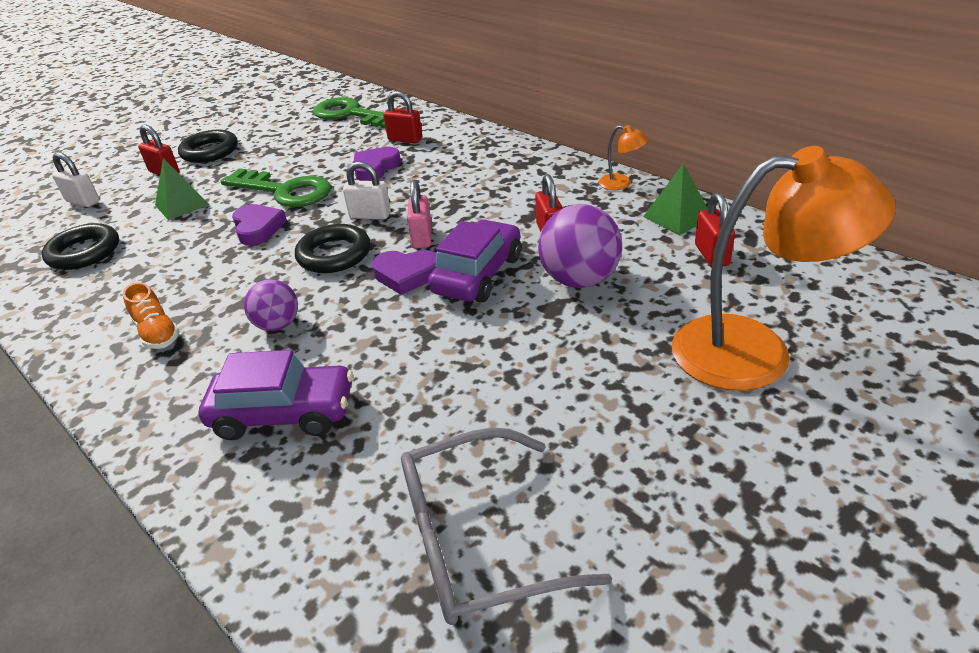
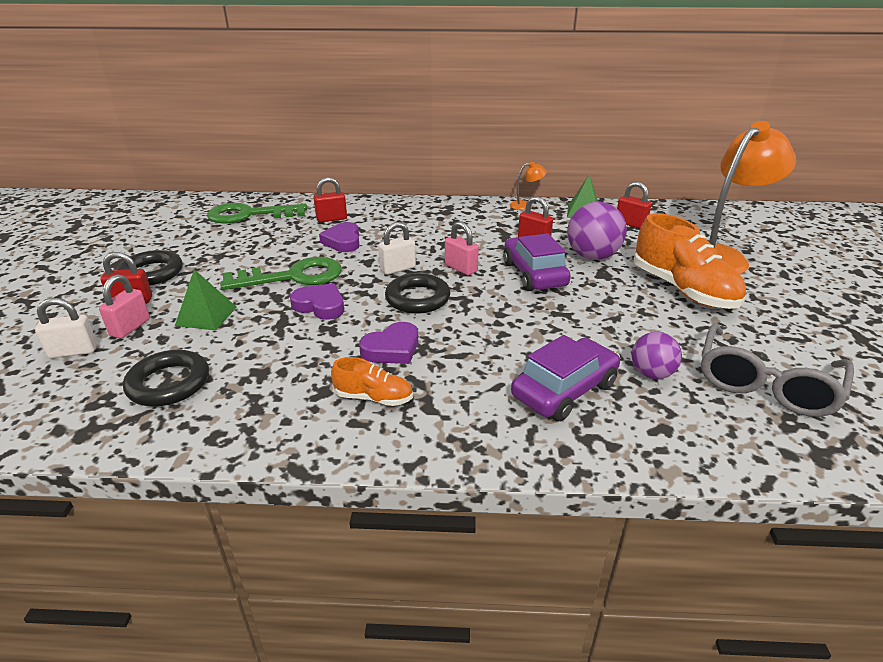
camera: 45 degrees left, 5 degrees down
purple ball [244,279,298,331] -> purple ball moved to [631,332,682,379]
purple heart [372,250,437,295] -> purple heart moved to [359,322,418,364]
none -> pink padlock [99,274,150,339]
none -> orange shoe [634,213,746,309]

